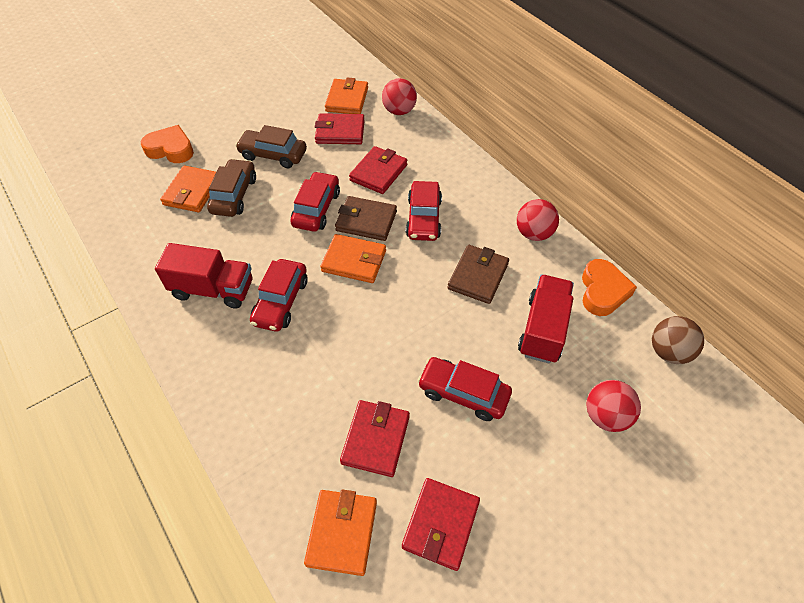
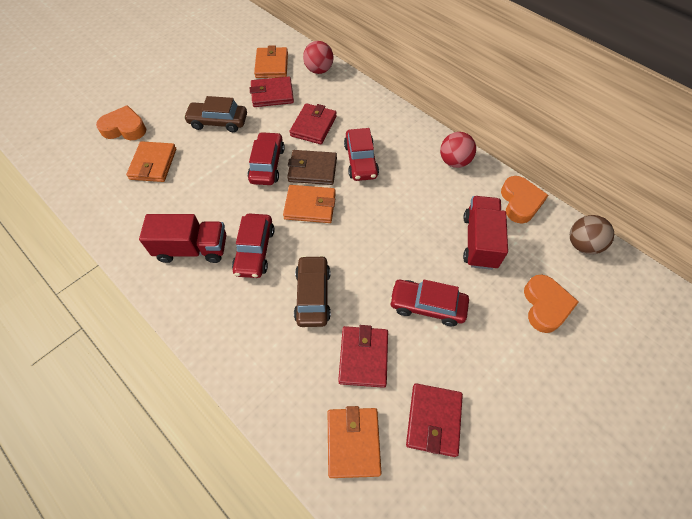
camera: 10 degrees left, 5 degrees up
brown car [207,159,256,217] -> brown car moved to [294,255,331,327]
brown wallet [448,245,509,304] -> none
red ball [586,380,641,432] -> orange heart [524,274,579,333]

